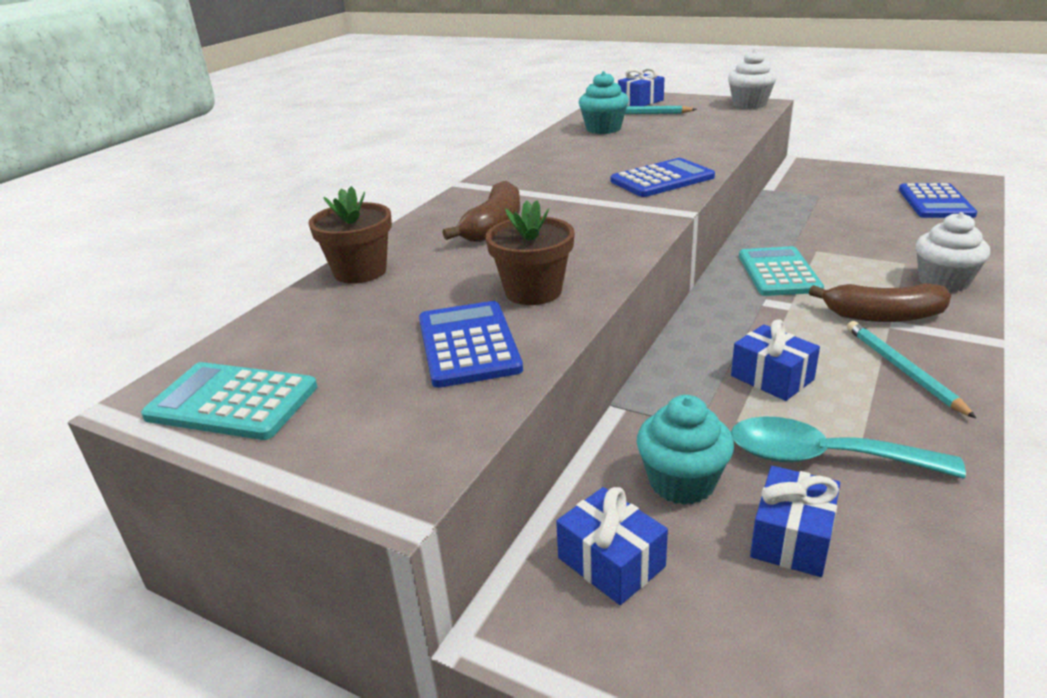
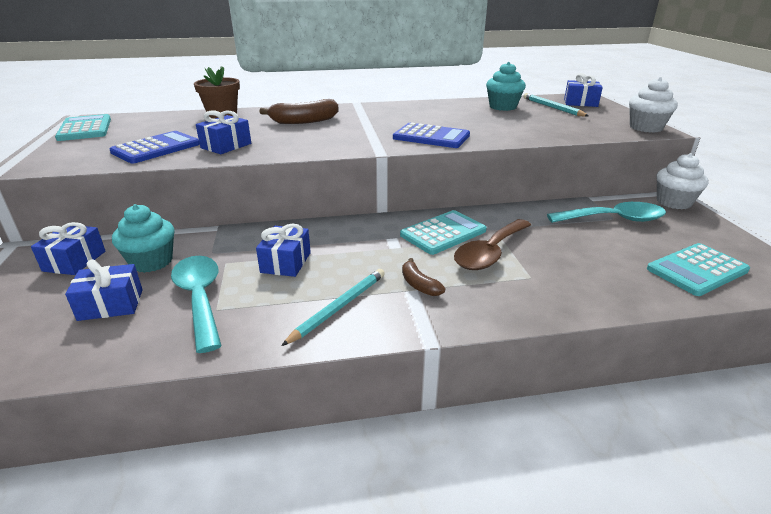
camera: 50 degrees right, 0 degrees up
brown flower pot [486,200,574,305] -> blue gift [196,110,251,154]
brown banana [809,283,951,322] -> brown banana [402,258,445,296], size x0.57
blue calculator [899,183,977,218] -> turquoise calculator [647,243,750,296]
white cupcake [916,212,990,292] -> white cupcake moved to [656,153,709,209]
none -> brown spoon [454,219,531,270]
none -> turquoise spoon [547,202,666,223]

